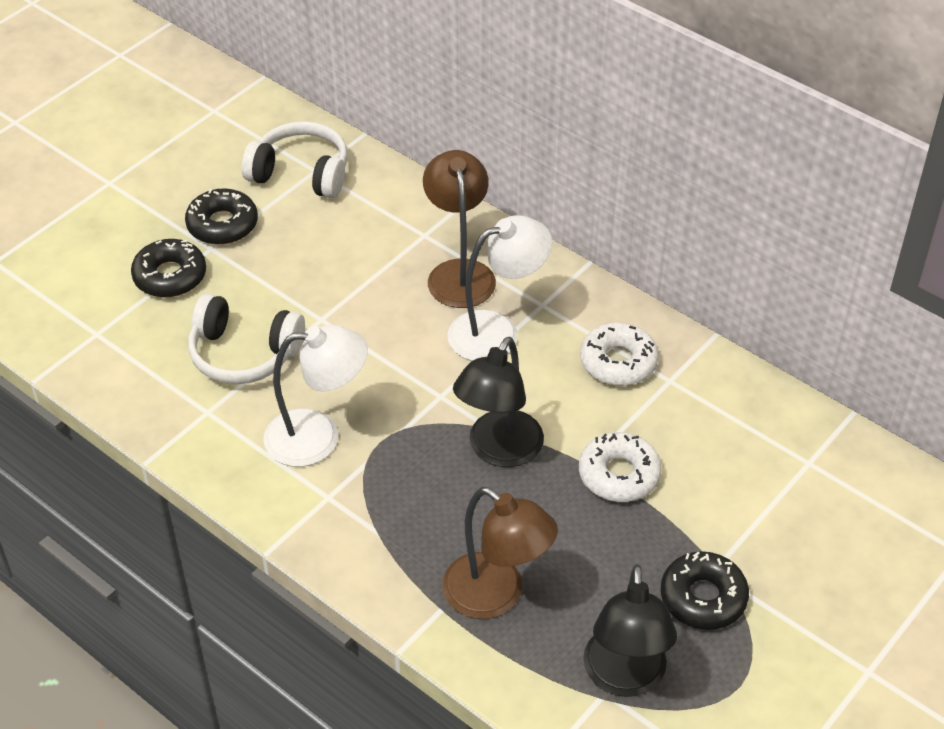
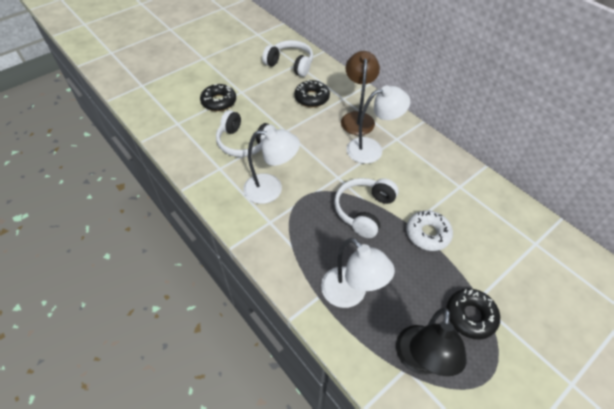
camera: 10 degrees right, 5 degrees up
black donut [185,188,258,245] -> black donut moved to [294,80,330,107]
brown lamp [442,487,558,619] -> white lamp [321,238,395,308]
black lamp [453,337,544,467] -> white headphones [334,178,399,238]
white donut [580,322,658,386] -> none

